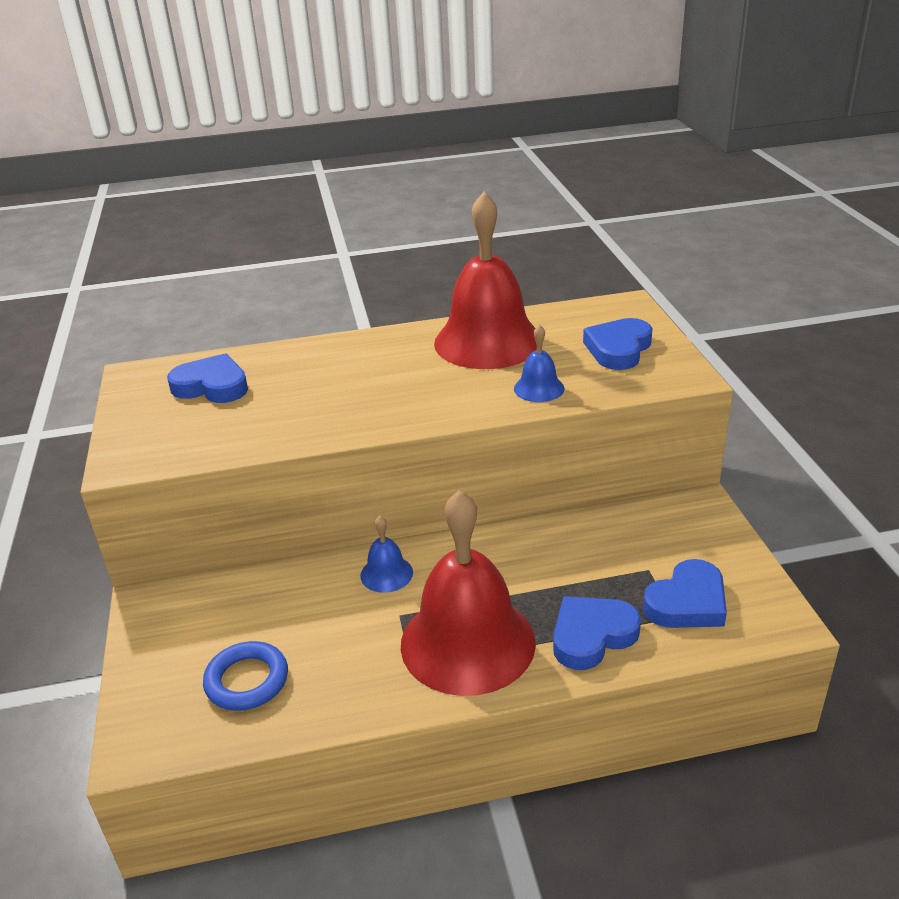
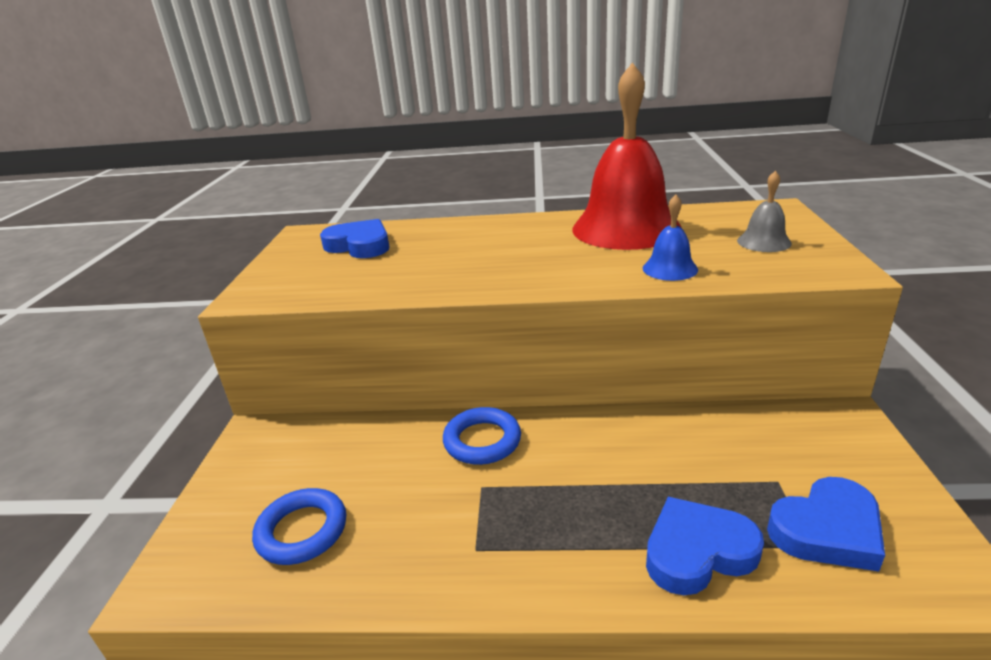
camera: 15 degrees right, 5 degrees down
blue bell [360,516,413,593] -> blue ring [443,407,521,465]
red bell [401,490,536,696] -> none
blue heart [583,318,653,370] -> grey bell [737,171,792,252]

